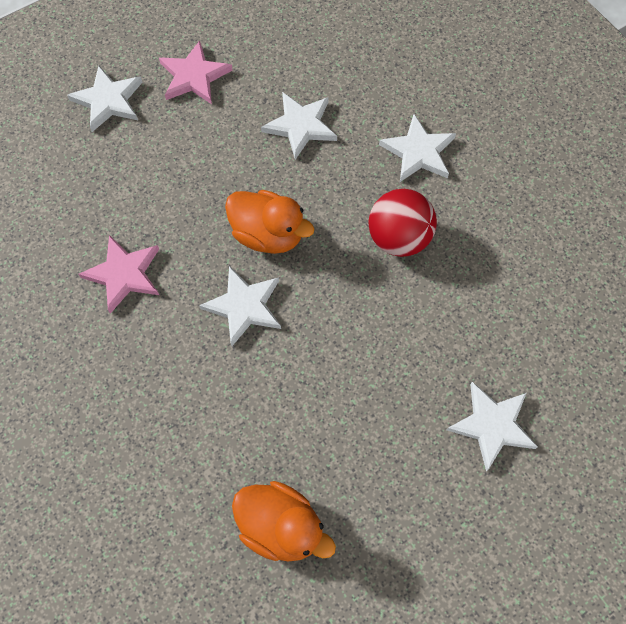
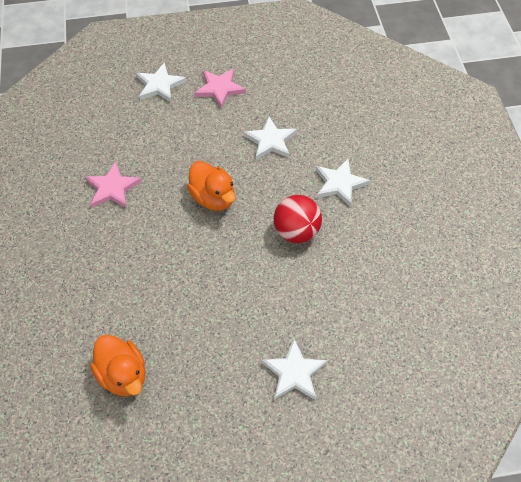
camera: 25 degrees right, 10 degrees down
white star [199,266,281,346] -> none

